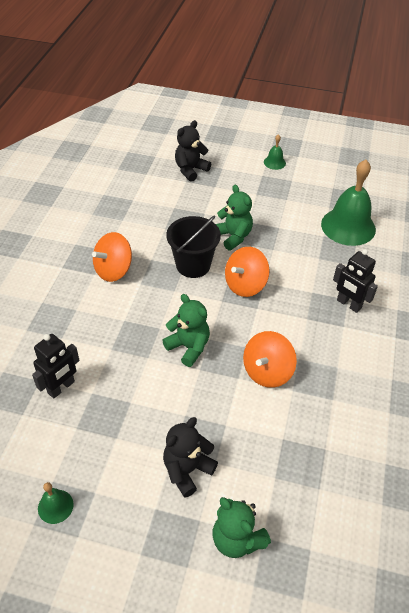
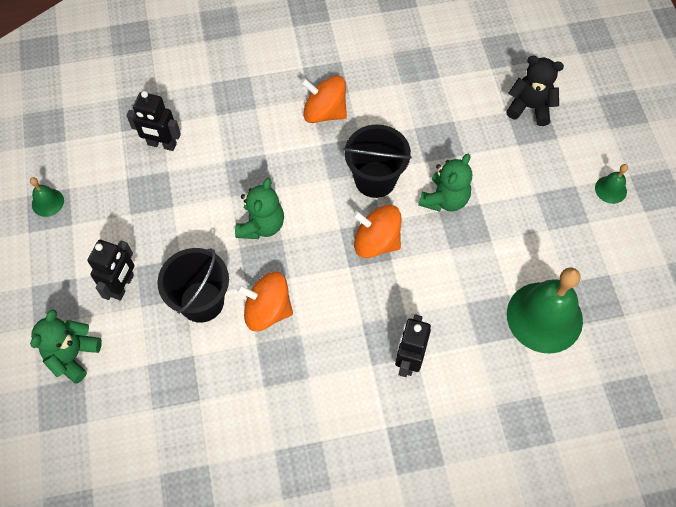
camera: 65 degrees right, 15 degrees up
black teddy bear [163,417,218,497] -> black robot [87,240,135,300]
none -> black bucket [157,248,229,323]

